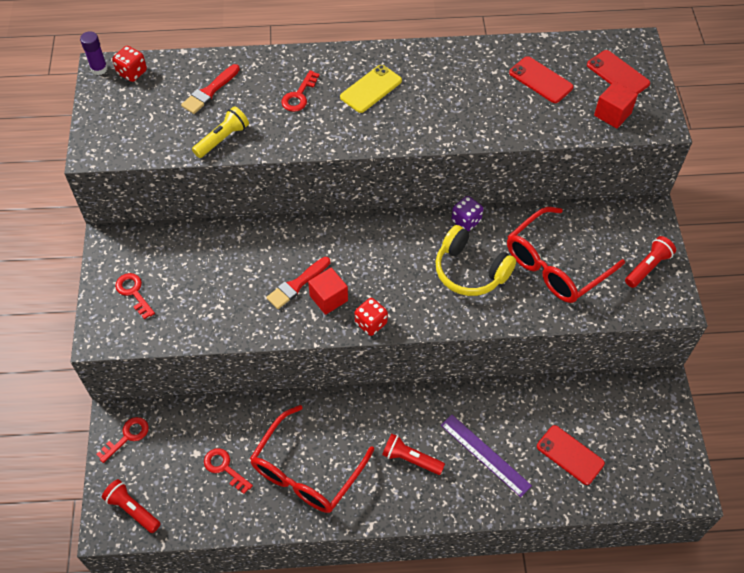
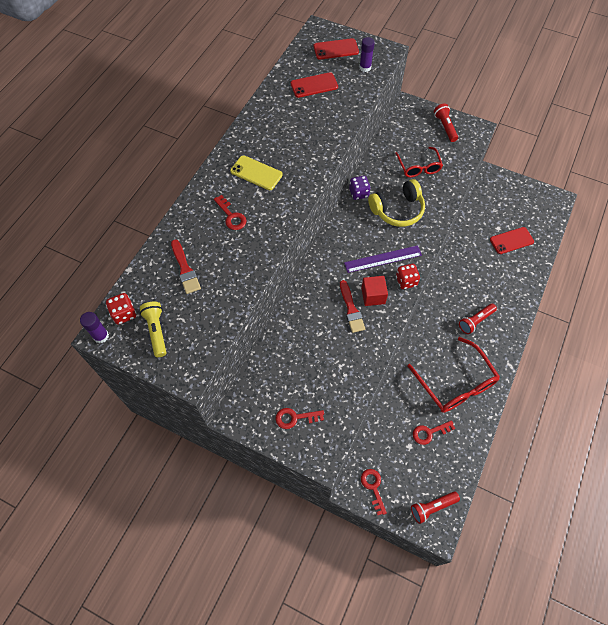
camera: 60 degrees left, 5 degrees up
yellow flashlight [192,106,249,158] -> yellow flashlight moved to [140,302,166,357]
yellow phone [340,65,402,113] -> yellow phone turned 45 degrees counterclockwise [230,155,283,190]
purple ruler [441,415,532,497] -> purple ruler moved to [344,245,422,273]
red glasses [507,207,625,303] -> red glasses [395,147,443,177], size x0.61
red cube [594,81,638,129] -> purple glue stick [359,37,375,72]

